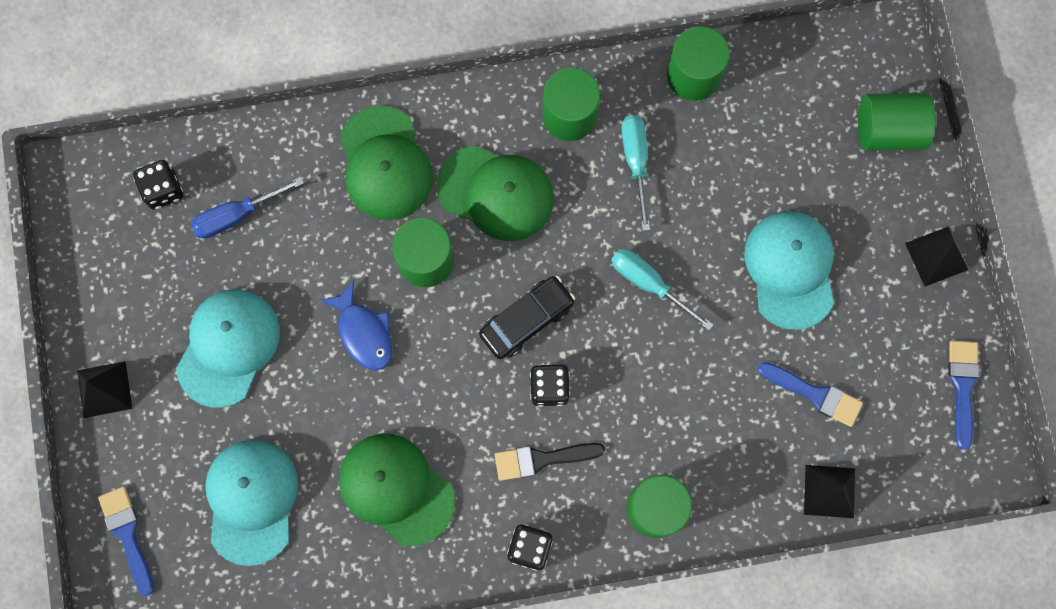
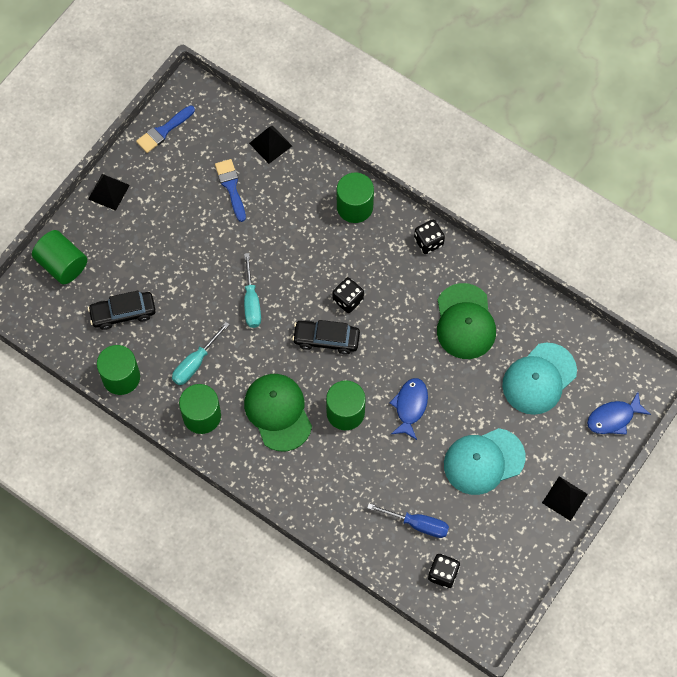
camera: 135 degrees left, 10 degrees down
blue brush [98,486,154,596] -> blue fish [587,392,651,435]
green cap [340,106,433,220] -> none
black brush [495,443,605,481] -> none
turquoise cap [745,211,834,330] -> none
none -> black car [88,290,156,330]

